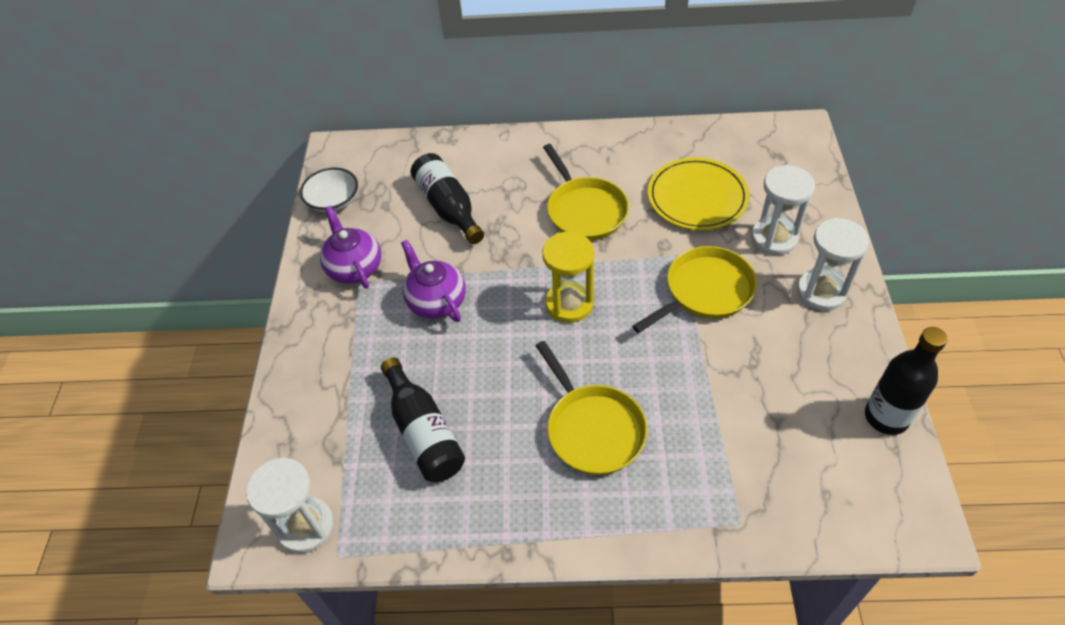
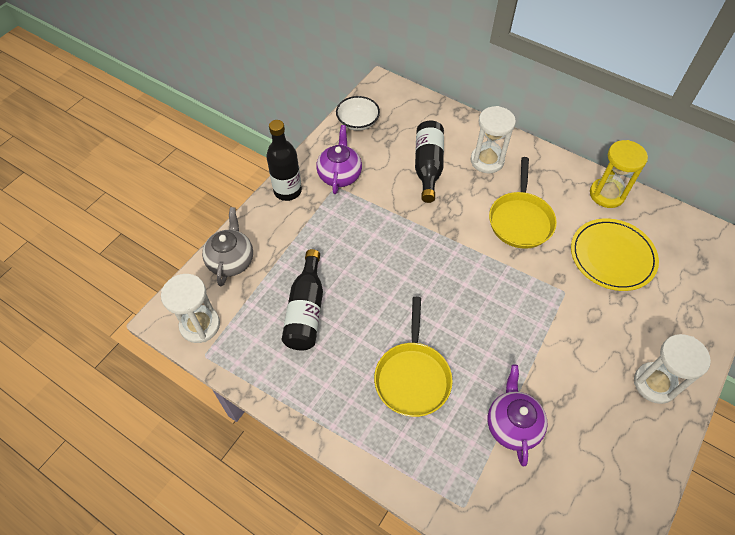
camera: 30 degrees right, 5 degrees up
purple teapot [401,240,466,322] -> purple teapot moved to [488,365,548,466]
yellow hourglass [542,232,594,323] -> yellow hourglass moved to [590,140,648,208]
yellow pan [632,246,757,333] -> none
white hourglass [751,165,815,255] -> white hourglass moved to [471,106,516,173]
black bottle [865,327,948,435] -> black bottle moved to [266,120,302,201]
none -> grey teapot [202,207,253,287]

